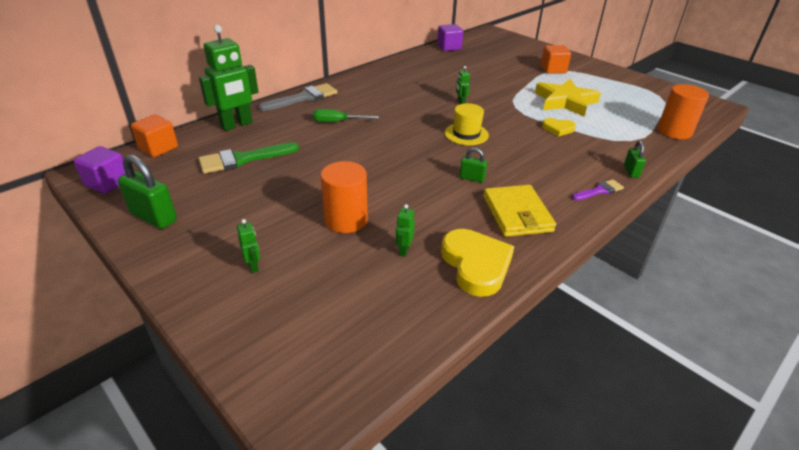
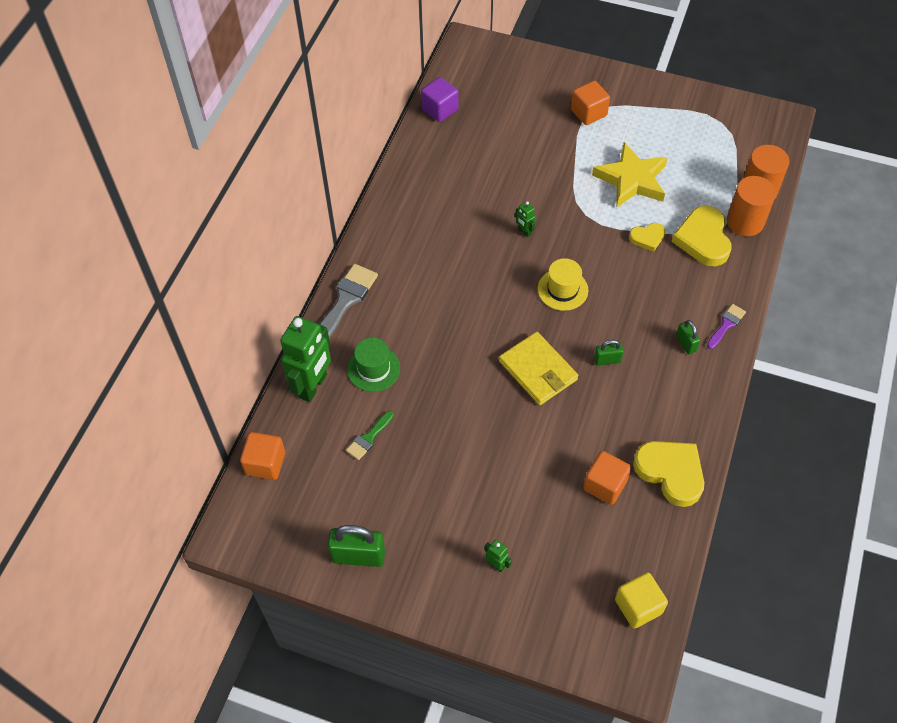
camera: 25 degrees left, 20 degrees up
purple cube [74,146,126,194] -> none
green brush [198,142,299,174] -> green brush [346,411,394,460], size x0.56
green screwdriver [313,109,379,122] -> none
orange cylinder [321,161,368,233] -> orange cylinder moved to [727,176,776,236]
green robot [396,204,415,257] -> orange cube [583,451,631,505]
yellow wallet [483,185,556,237] -> yellow wallet moved to [499,332,578,405]
green padlock [624,141,646,178] -> green padlock moved to [676,320,700,354]
none -> green hat [347,338,400,392]
none -> yellow cube [615,572,668,629]
none -> yellow heart [671,206,732,267]

